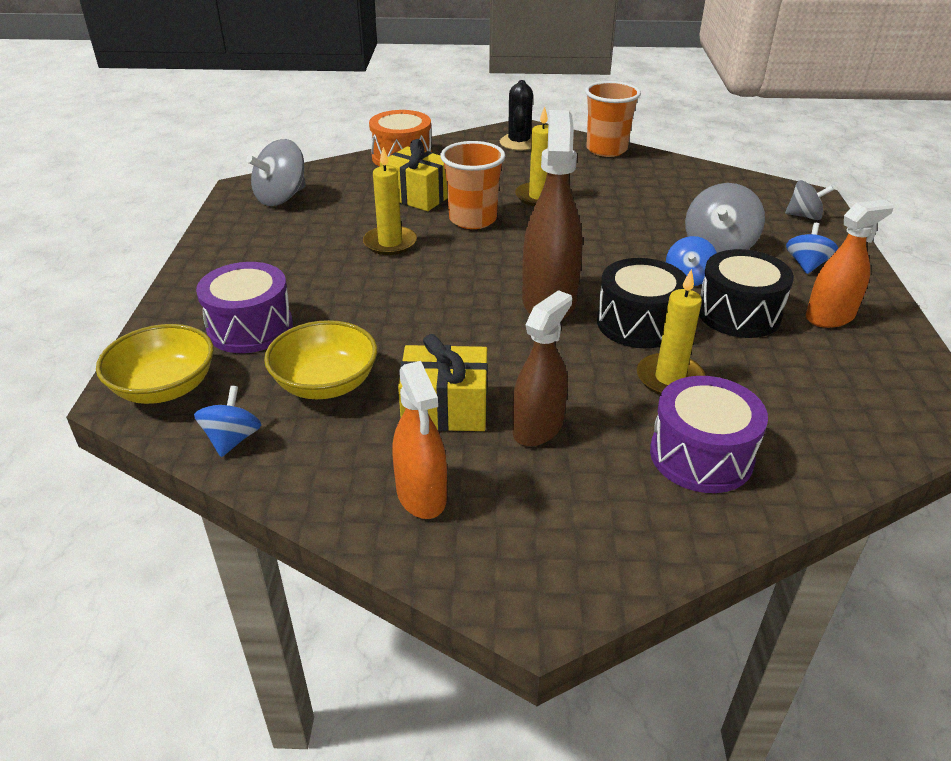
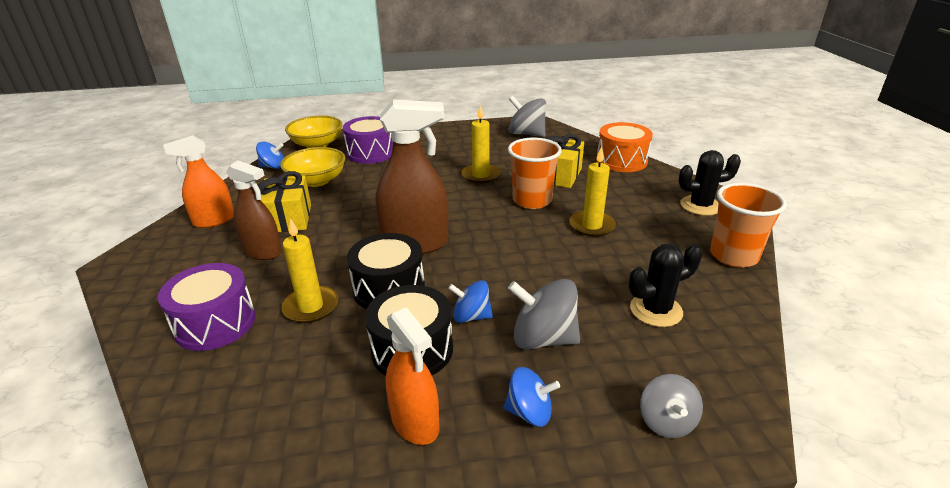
camera: 80 degrees right, 5 degrees down
none -> black cactus [629,244,702,327]

